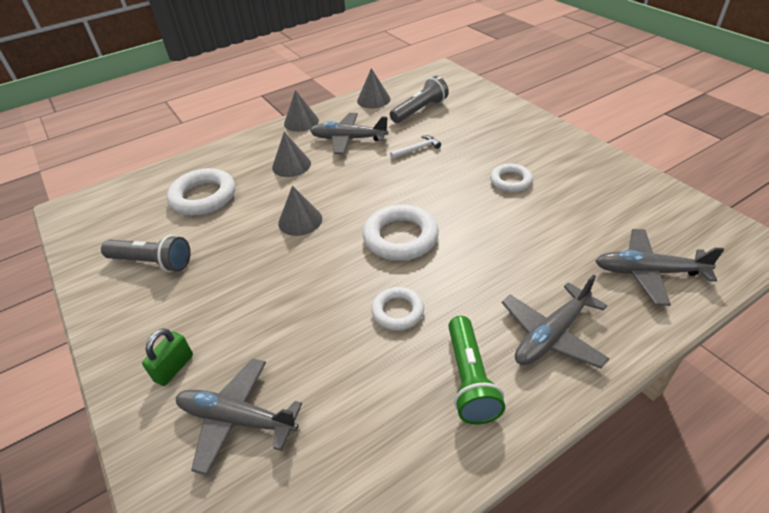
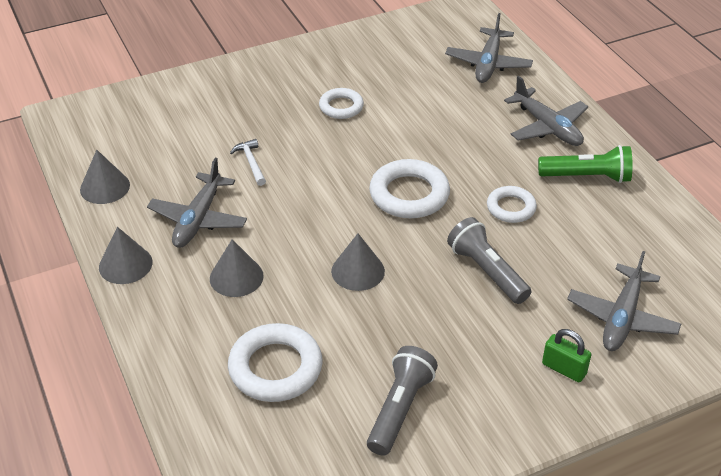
camera: 85 degrees left, 0 degrees up
grey flashlight [390,76,449,123] -> grey flashlight moved to [447,217,532,304]

